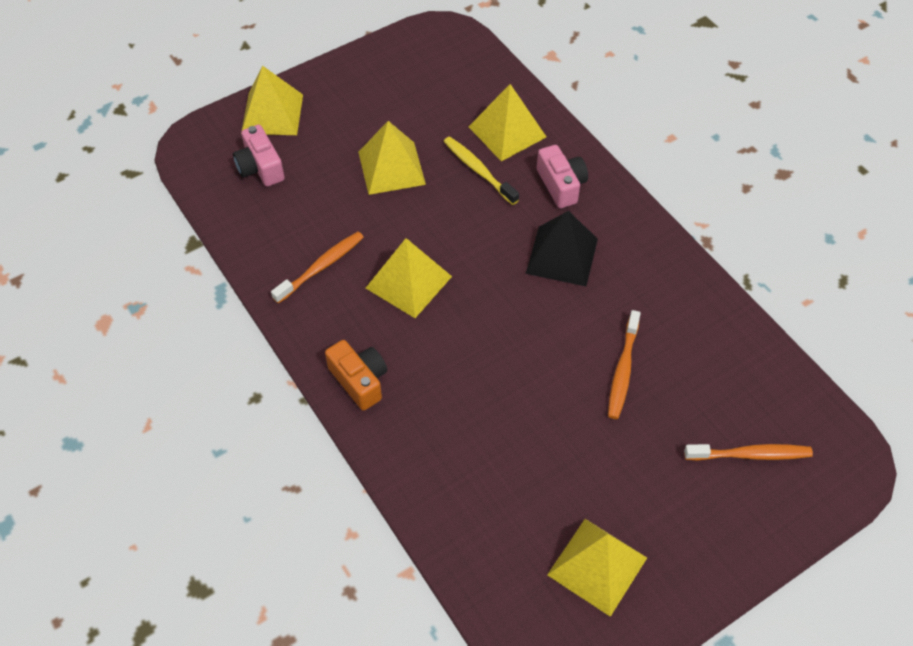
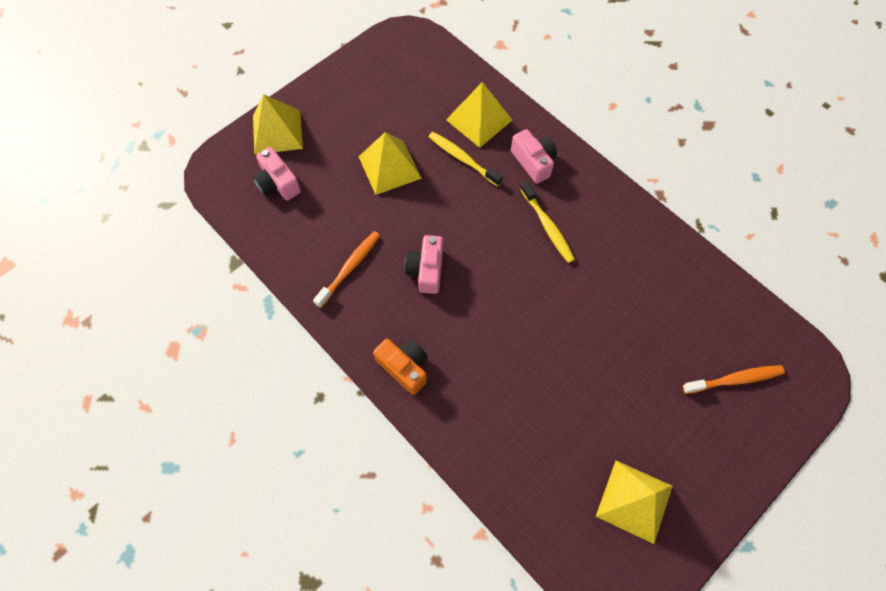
camera: 10 degrees left, 10 degrees up
yellow pyramid [366,238,452,318] -> pink camera [405,235,443,294]
black pyramid [526,211,598,286] -> yellow toothbrush [520,181,575,263]
orange toothbrush [608,310,641,419] -> none

